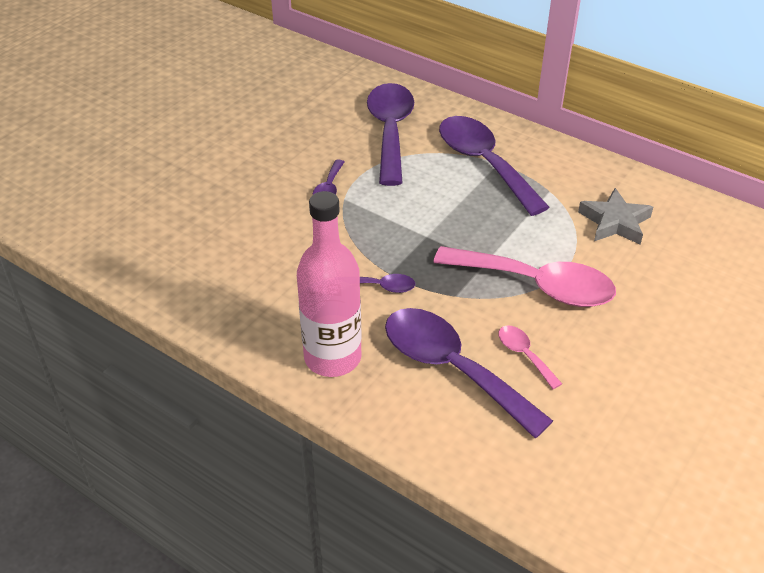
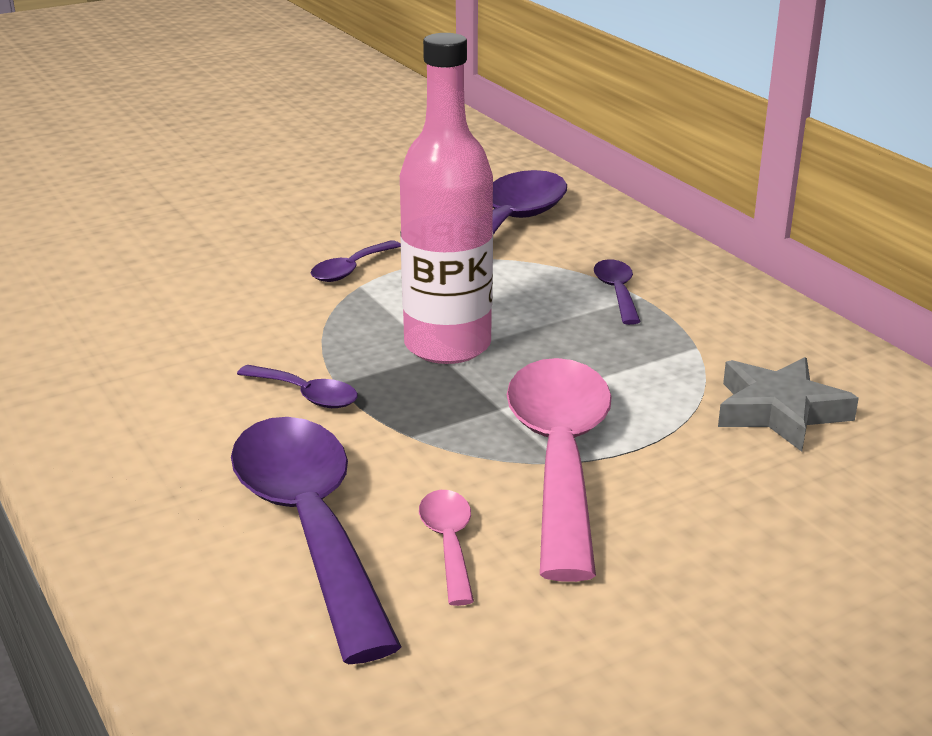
camera: 25 degrees right, 15 degrees down
pink bottle [297,191,362,377] -> pink bottle moved to [400,33,493,364]
pink spoon [433,246,616,307] -> pink spoon turned 135 degrees counterclockwise [507,358,612,582]
purple spoon [439,116,550,216] -> purple spoon [594,259,641,325], size x0.45

